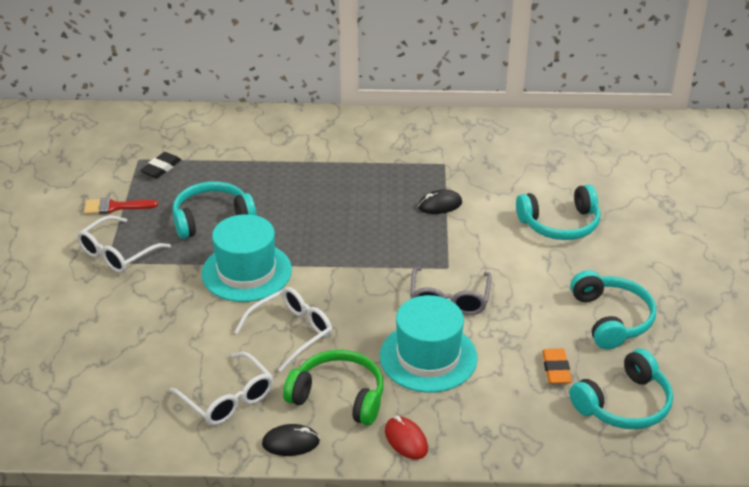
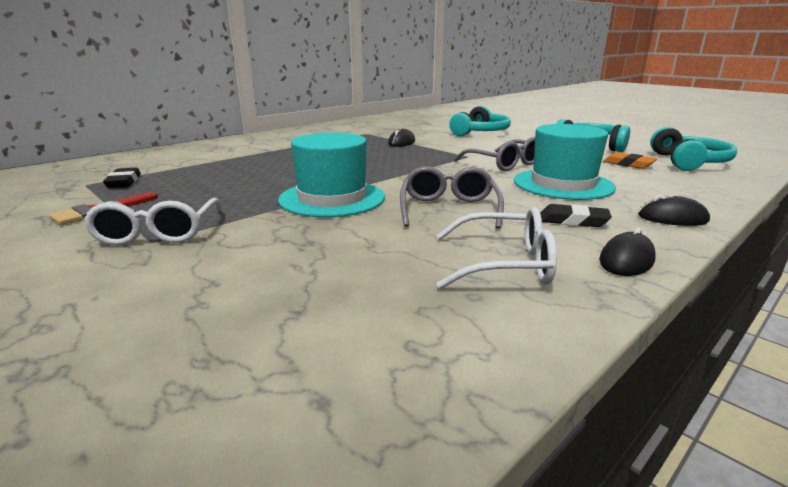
camera: 45 degrees left, 15 degrees down
turquoise headphones [172,182,256,239] -> none
white glasses [235,287,332,372] -> grey glasses [400,166,504,229]
green headphones [283,350,384,426] -> black eraser [540,204,612,227]
red mouse [385,416,428,459] -> black mouse [638,194,710,226]

